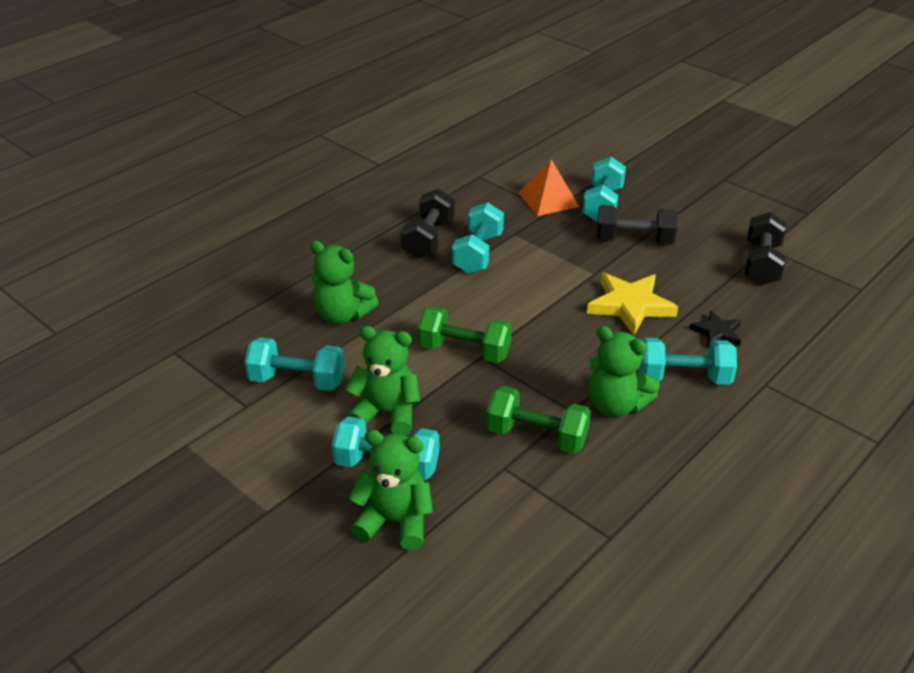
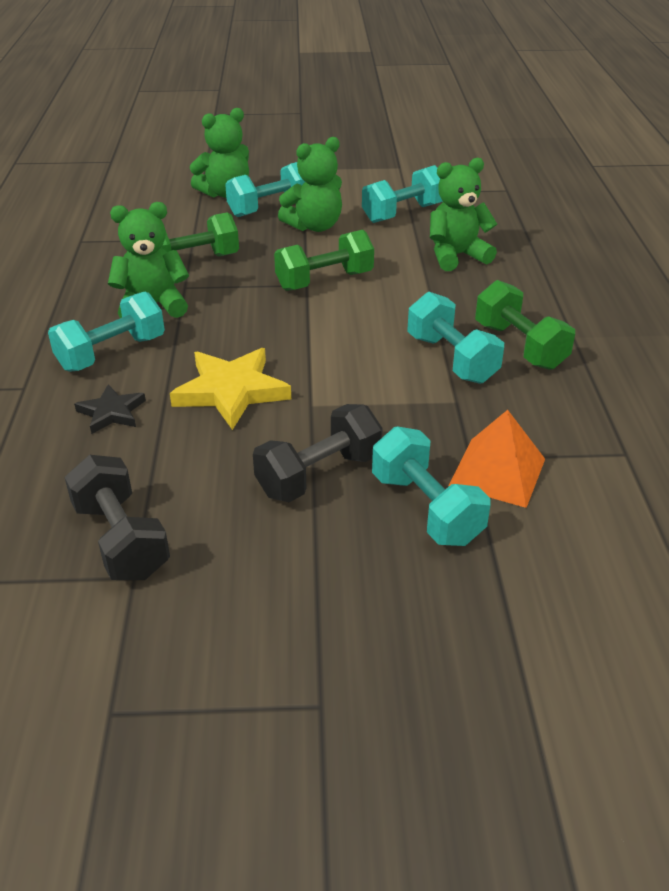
camera: 135 degrees right, 0 degrees up
black dumbbell [401,189,455,259] -> green dumbbell [475,280,575,370]

